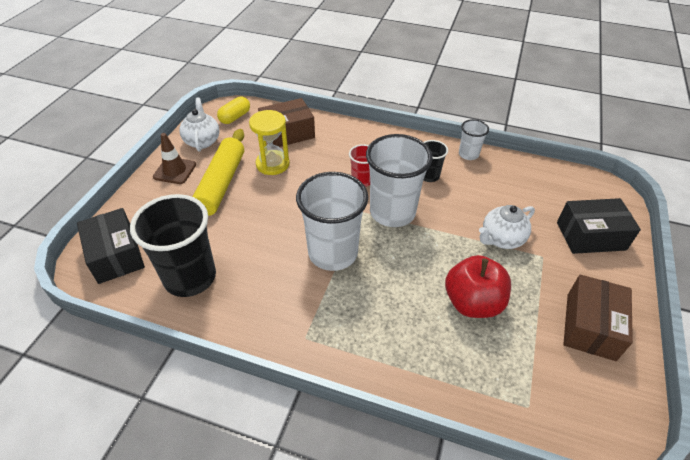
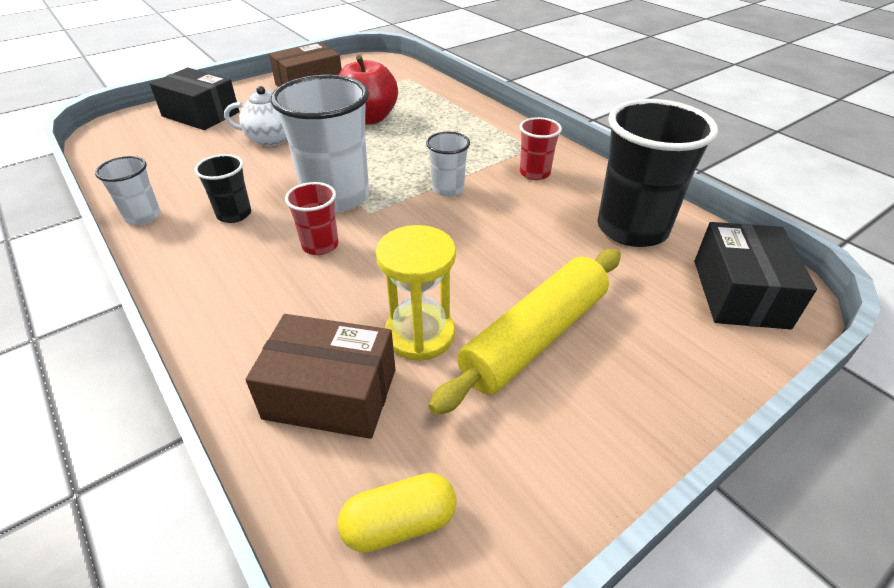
camera: 145 degrees left, 5 degrees down
brown traffic cone [153,133,196,184] -> none
white teapot [179,98,220,152] -> none
white cup [296,172,368,271] -> white cup [426,132,470,197], size x0.50
none -> red cup [519,117,562,180]

